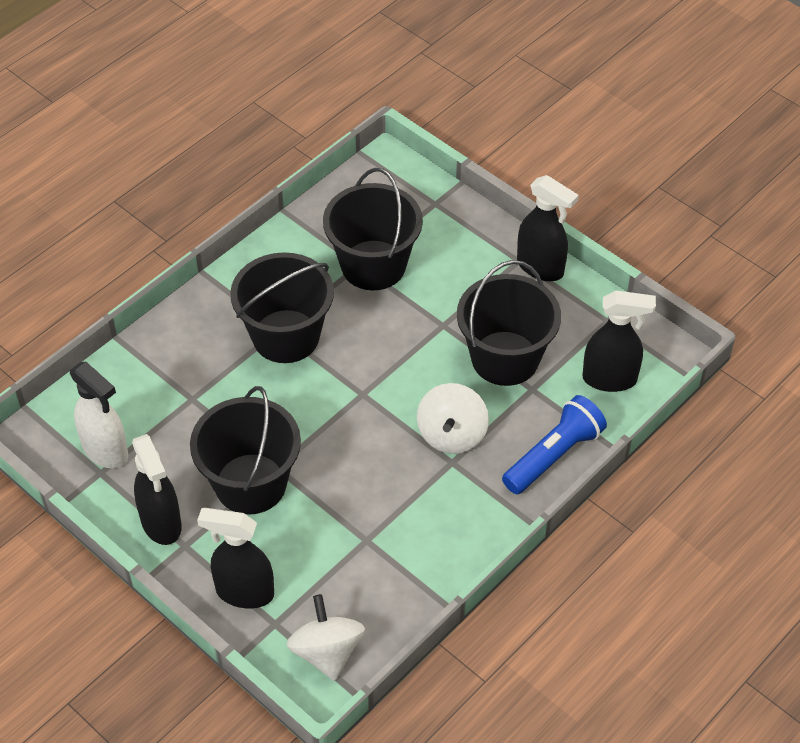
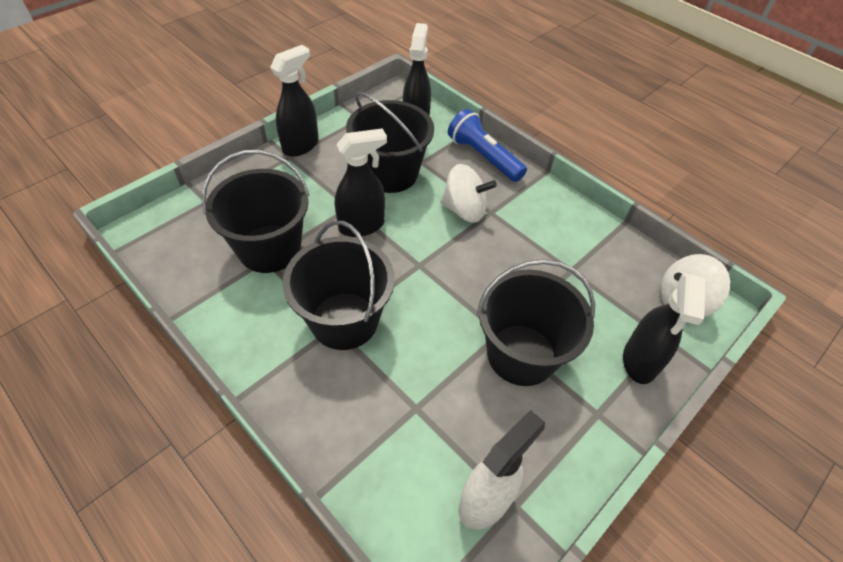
camera: 90 degrees left, 0 degrees up
black spray bottle [132,434,182,545] -> black spray bottle moved to [335,128,387,237]

